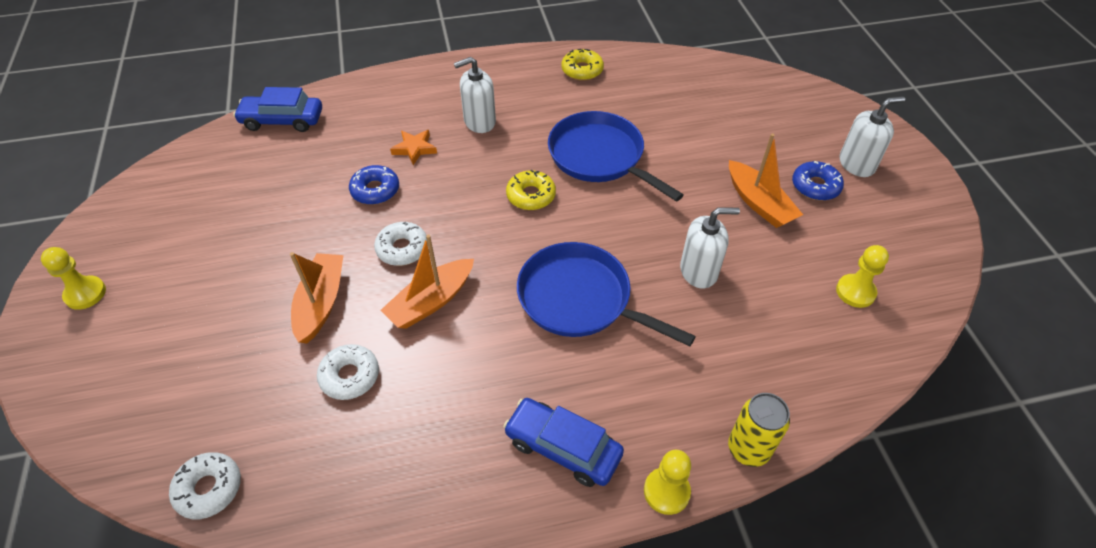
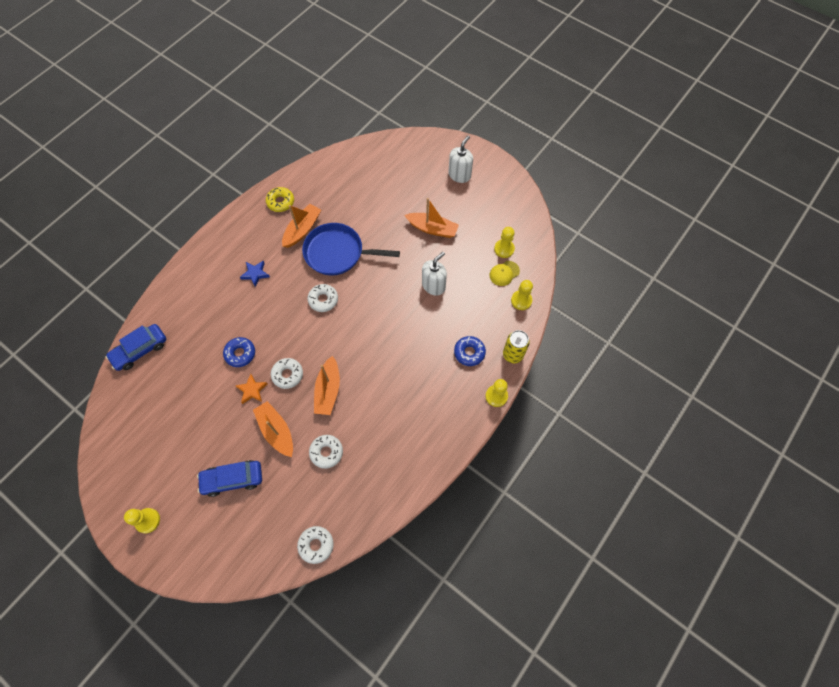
camera: 40 degrees left, 15 degrees up
orange star [390,130,437,165] -> orange star moved to [236,374,268,404]
white soap dispenser [454,57,496,133] -> blue star [240,260,270,287]
blue car [503,398,624,487] -> blue car moved to [197,460,262,497]
yellow donut [506,169,556,210] -> white donut [307,284,338,312]
blue pan [517,242,696,346] -> none
blue donut [792,161,844,201] -> blue donut moved to [454,336,486,366]
none -> orange boat [282,204,321,248]
none -> yellow cap [490,261,520,286]
none -> yellow pawn [511,280,533,310]

